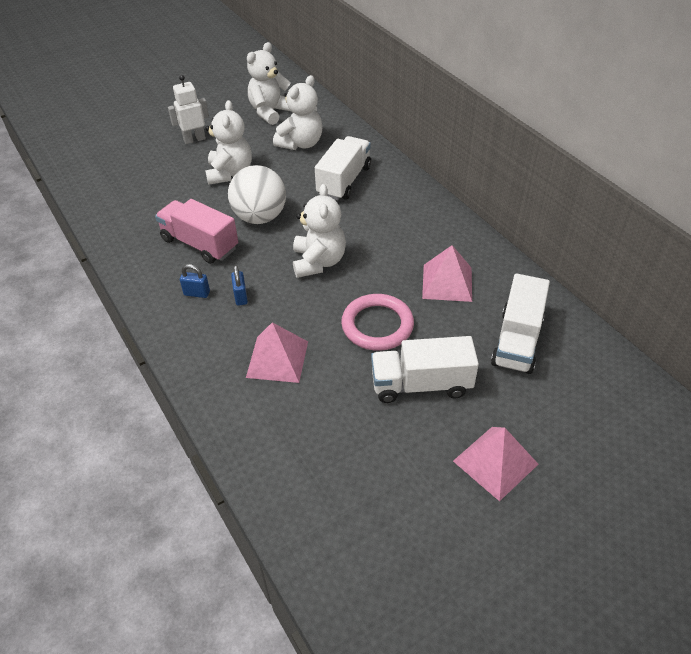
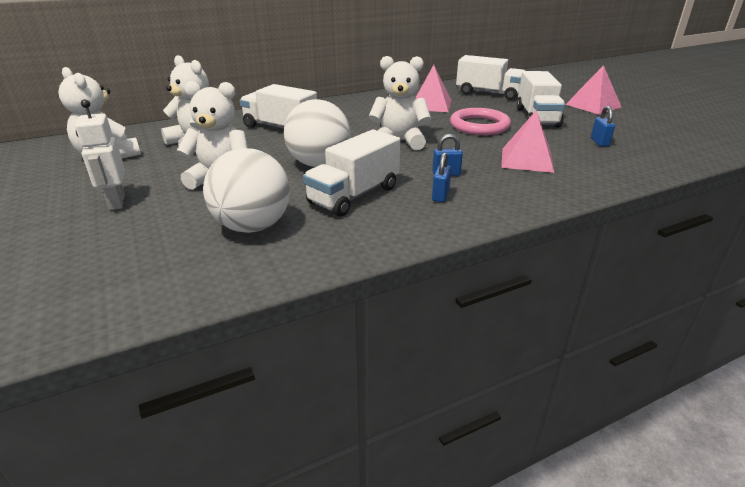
camera: 85 degrees left, 15 degrees down
pink truck [155,199,238,264] -> white truck [303,129,401,216]
none -> white ball [203,148,290,233]
none -> blue padlock [591,106,615,147]

